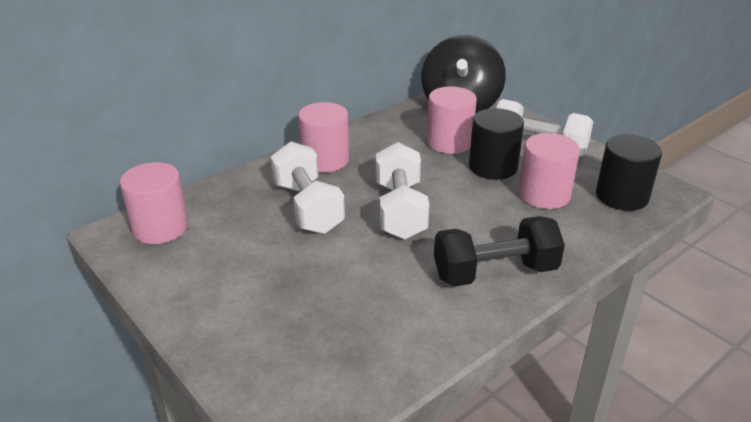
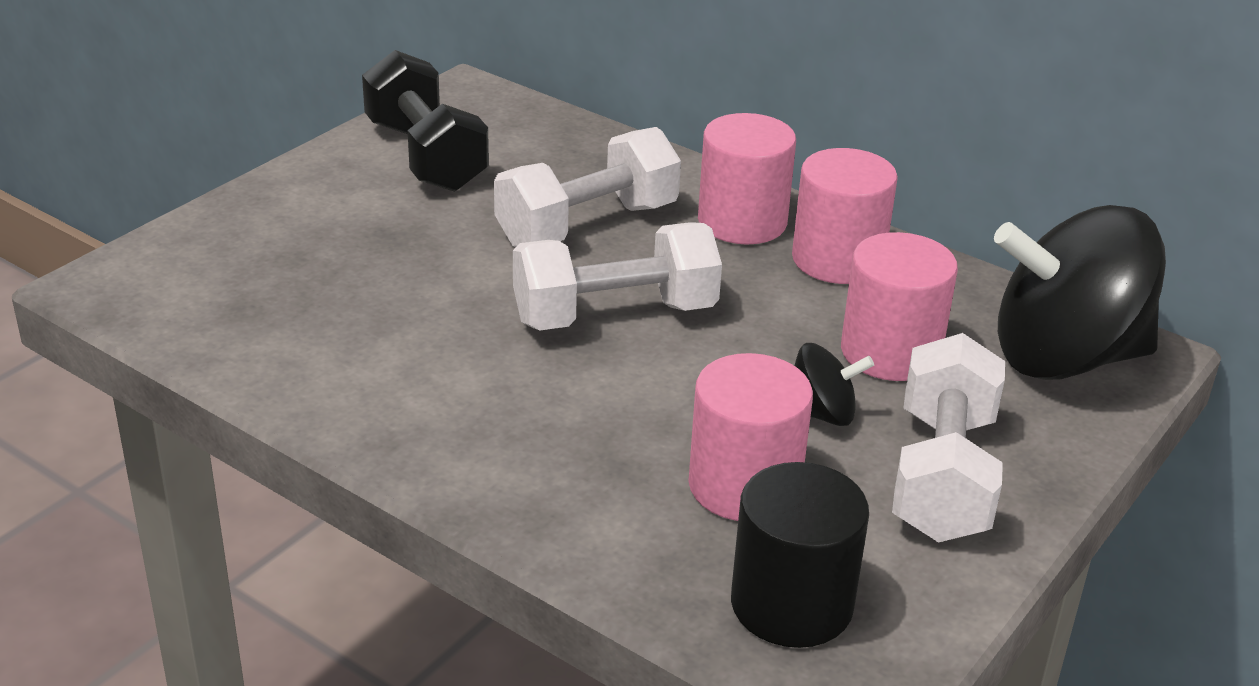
camera: 75 degrees right, 0 degrees up
pink cylinder [120,162,188,244] -> pink cylinder moved to [792,148,898,284]
black dumbbell [434,216,565,287] -> black dumbbell moved to [362,50,489,192]
black cylinder [469,108,524,180] -> black spinning top [795,343,874,426]

